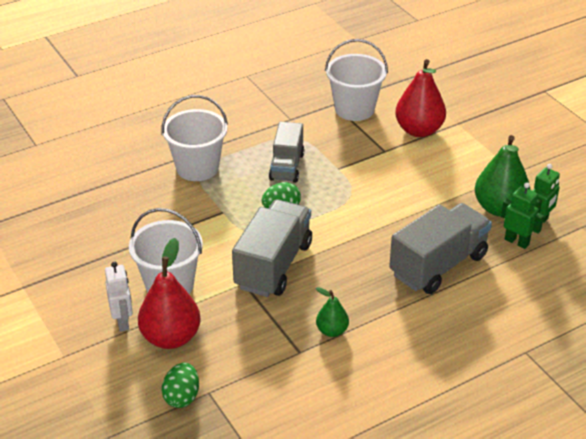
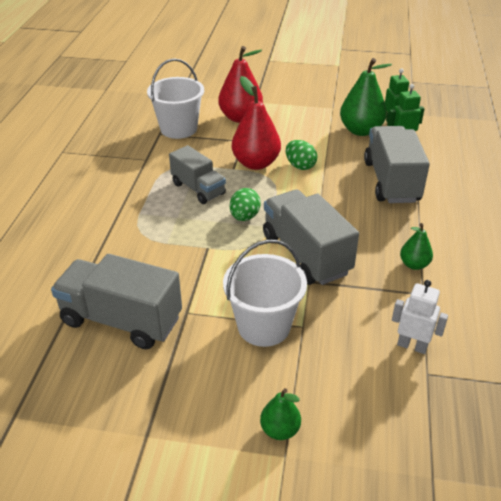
camera: 50 degrees left, 0 degrees up
white robot [105,261,133,332] -> white robot moved to [392,280,448,354]
red pear [138,238,201,349] -> red pear moved to [232,76,281,170]
white bucket [161,95,228,181] -> none
green egg [162,363,199,408] -> green egg moved to [286,140,317,170]
none -> grey truck [51,254,182,349]
none -> green pear [260,388,301,440]

